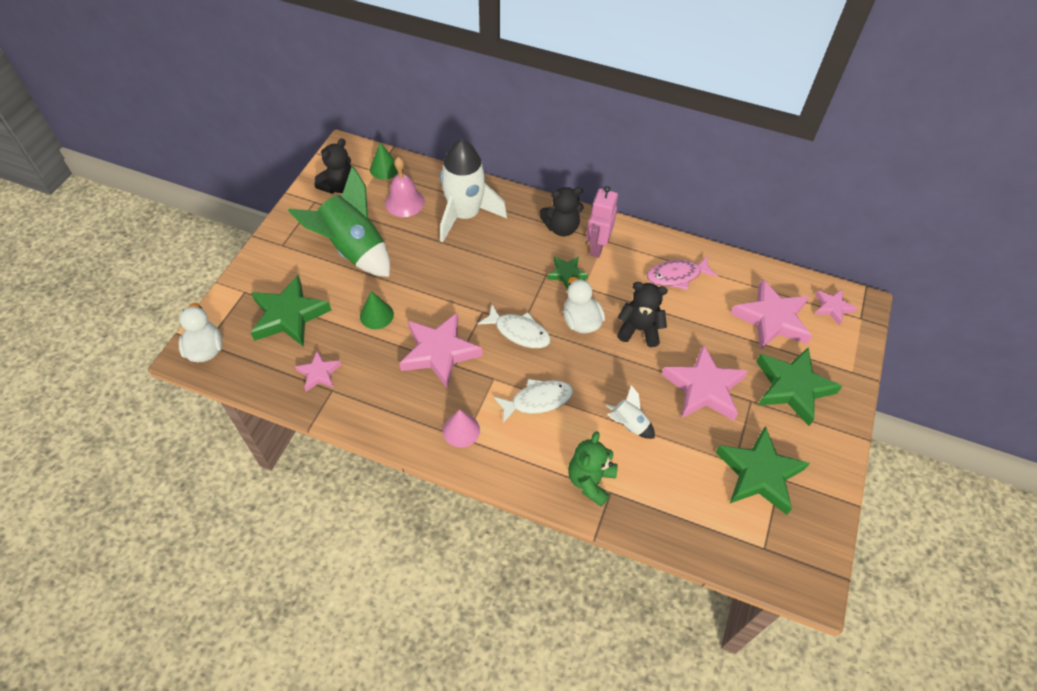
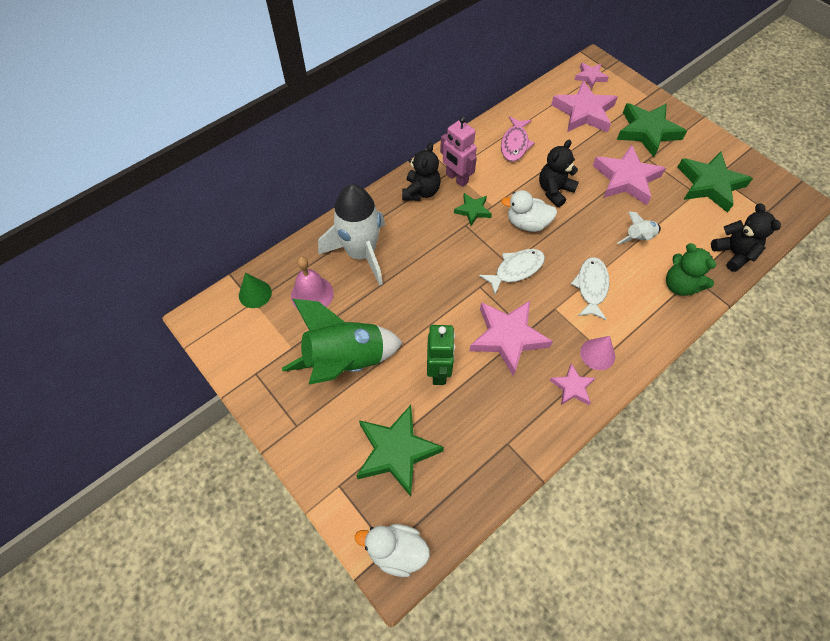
camera: 60 degrees left, 5 degrees up
pink star [295,351,341,391] -> pink star moved to [550,363,595,405]
black teddy bear [314,138,352,194] -> black teddy bear moved to [711,203,781,272]
green cone [360,291,394,329] -> green robot [427,325,455,385]

